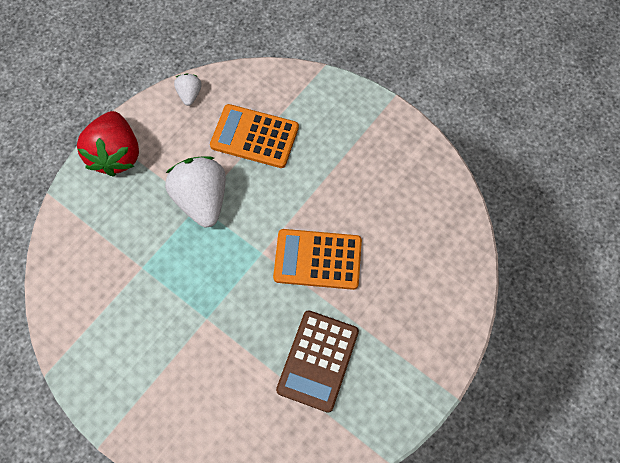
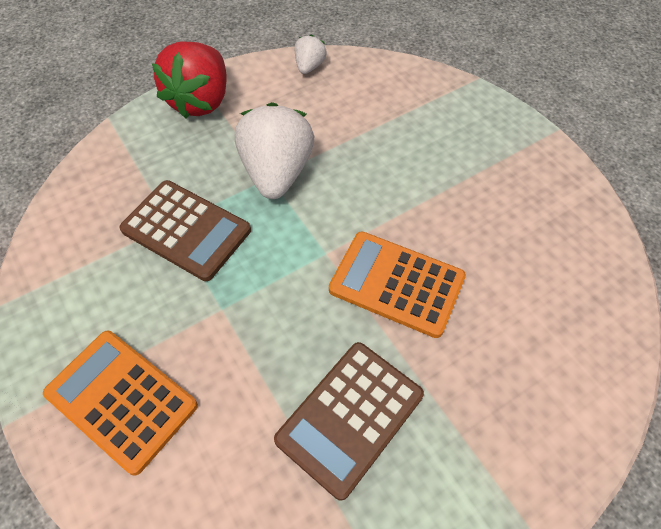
camera: 20 degrees right, 10 degrees down
orange calculator [210,104,299,168] -> orange calculator moved to [43,331,198,476]
none -> brown calculator [119,180,251,281]

